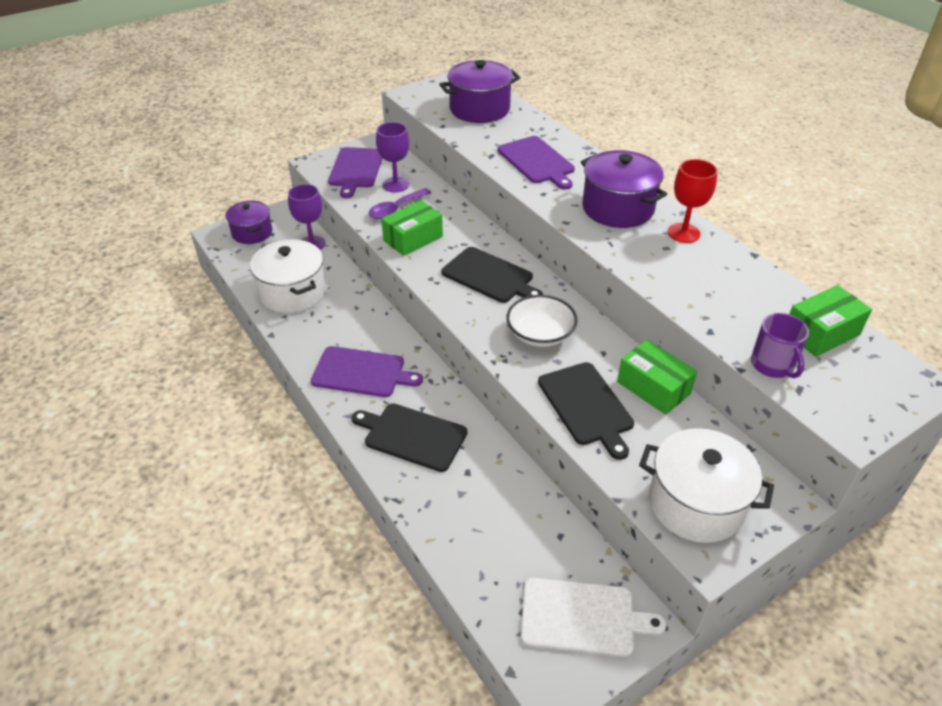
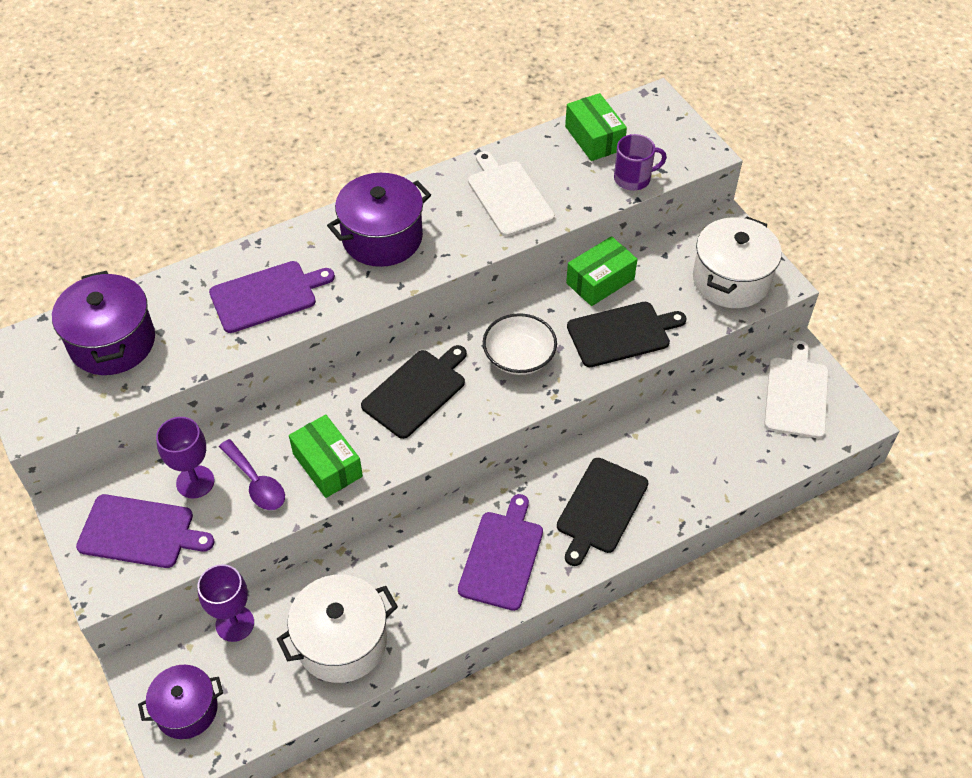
camera: 85 degrees left, 10 degrees up
red goblet [668,159,718,243] -> none
none -> white cutting board [468,151,555,237]

